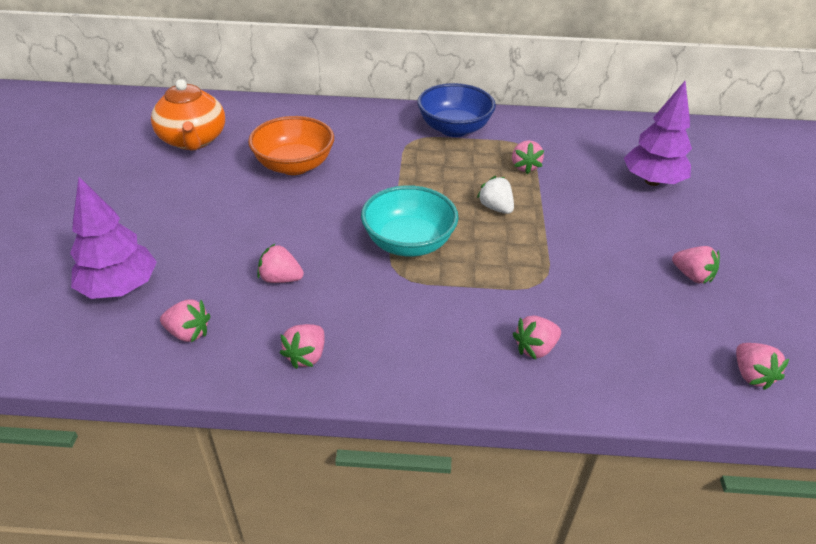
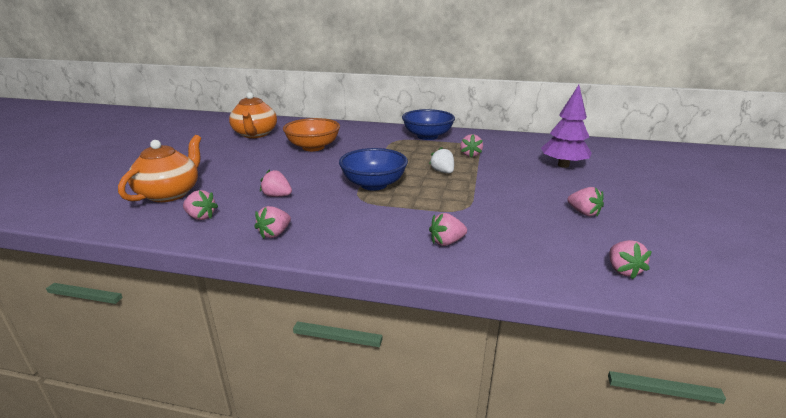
camera: 10 degrees right, 15 degrees down
purple tree [70,177,157,299] -> orange teapot [118,135,201,202]
turquoise bowl [361,185,459,257] -> blue bowl [339,148,408,191]

